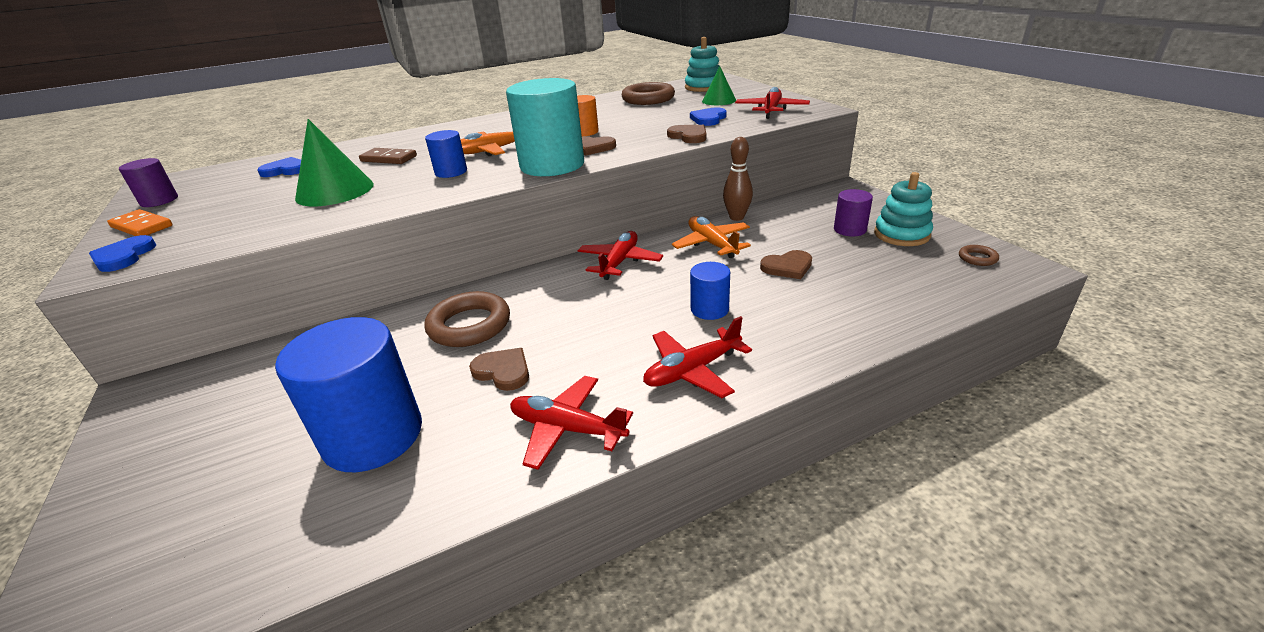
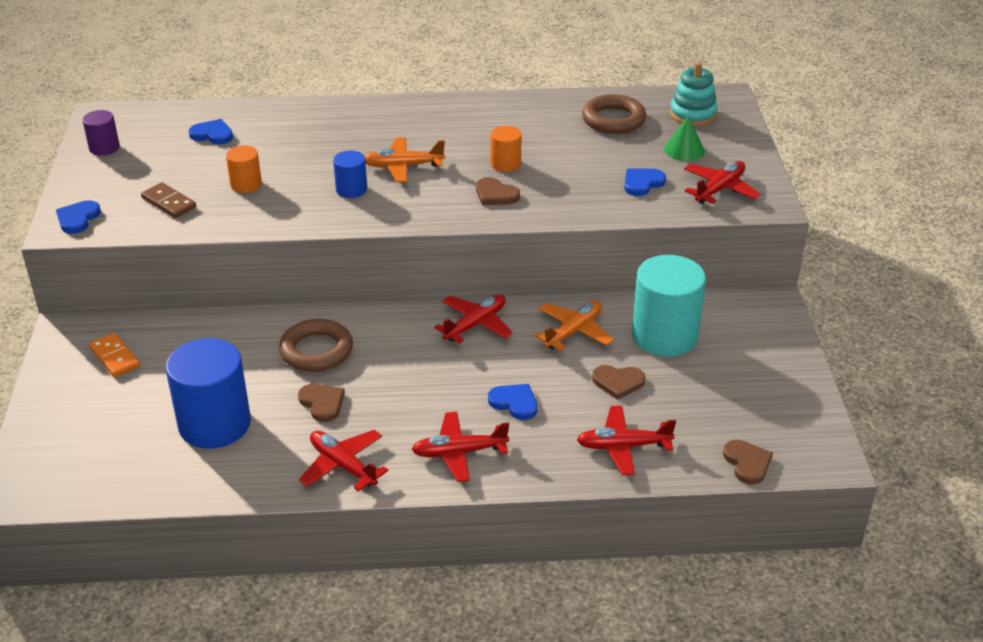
camera: 20 degrees right, 5 degrees up
orange domino [107,209,173,236] -> orange domino moved to [89,333,140,377]
green cone [295,119,374,206] -> orange cylinder [226,145,262,193]
brown domino [359,148,417,164] -> brown domino moved to [141,183,196,218]
turquoise cylinder [506,78,584,176] -> turquoise cylinder moved to [632,255,706,357]
brown heart [667,125,706,143] -> brown heart moved to [723,440,773,485]
orange plane [672,216,751,258] -> orange plane turned 45 degrees clockwise [534,301,613,351]
blue cylinder [690,262,730,320] -> blue heart [488,384,538,420]
brown bowling pin [723,137,753,221] -> none
purple cylinder [834,189,873,236] -> none
turquoise stacking toy [874,172,933,246] -> none
brown ring [959,245,999,266] -> none
none -> red plane [577,406,676,475]

